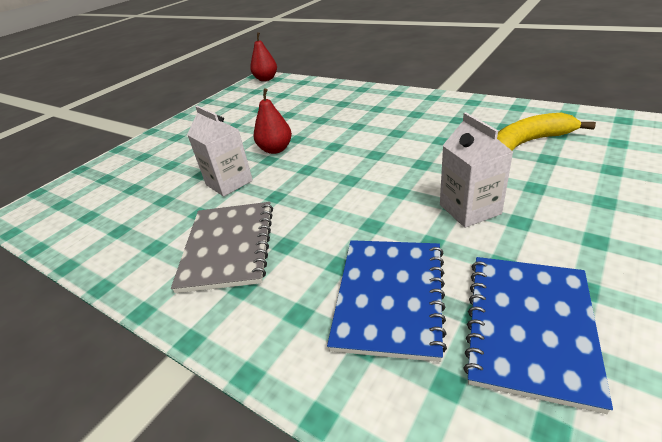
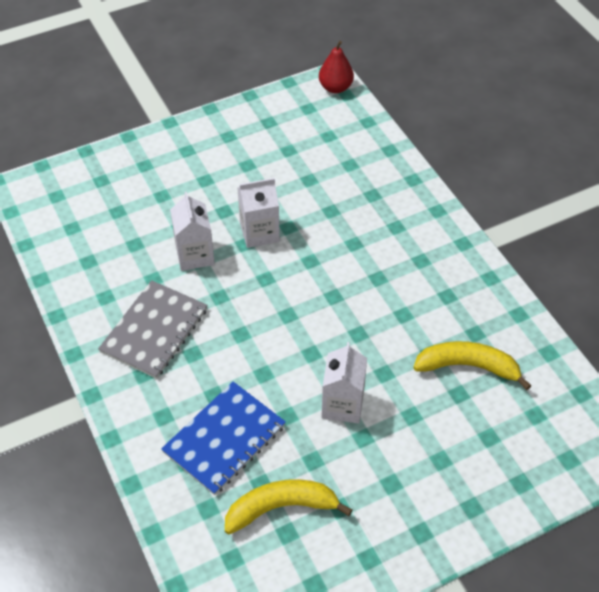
camera: 25 degrees right, 15 degrees up
red pear [254,88,292,154] -> white carton [237,178,280,248]
blue notebook [463,257,613,414] -> yellow banana [225,479,353,535]

